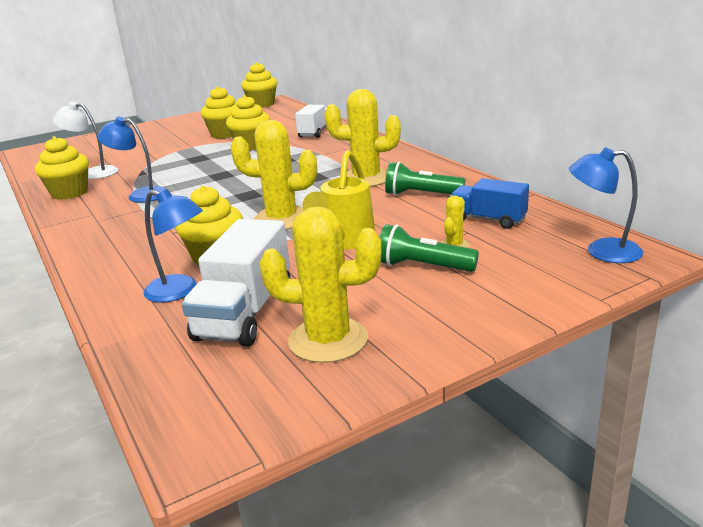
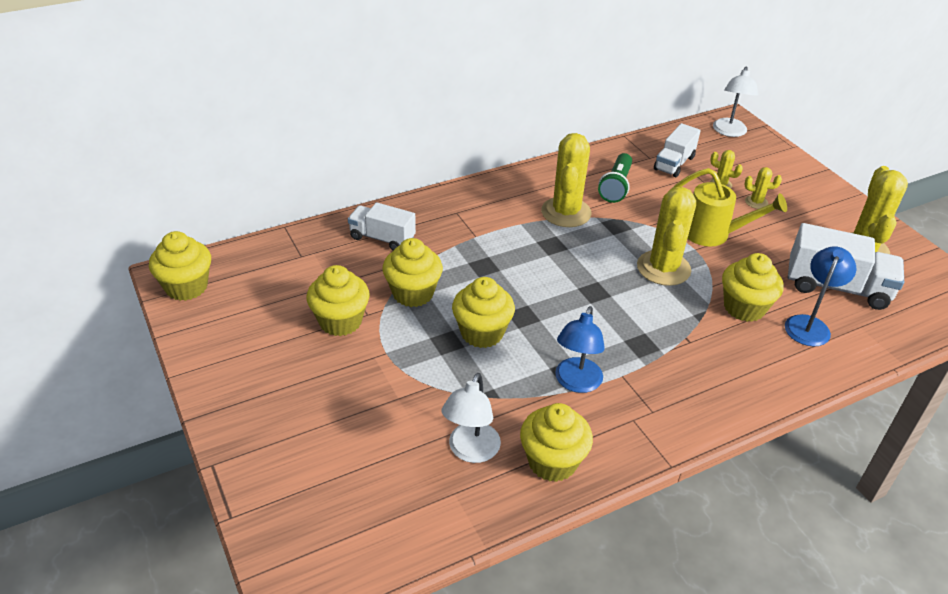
camera: 90 degrees left, 15 degrees up
green flashlight [380,224,479,272] -> yellow cactus [745,167,782,209]
blue truck [450,178,529,229] -> white truck [654,123,701,177]
blue lamp [569,148,643,263] -> white lamp [713,66,758,137]
none -> yellow cupcake [452,277,515,348]

